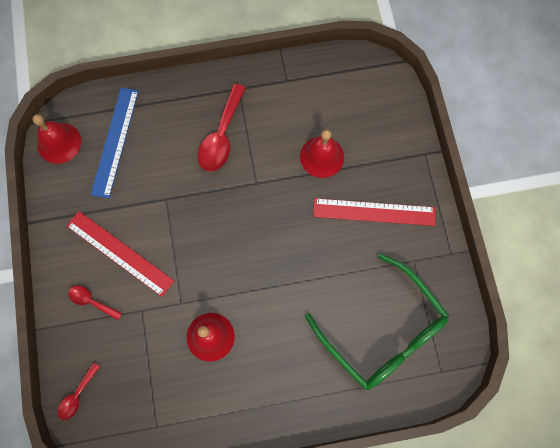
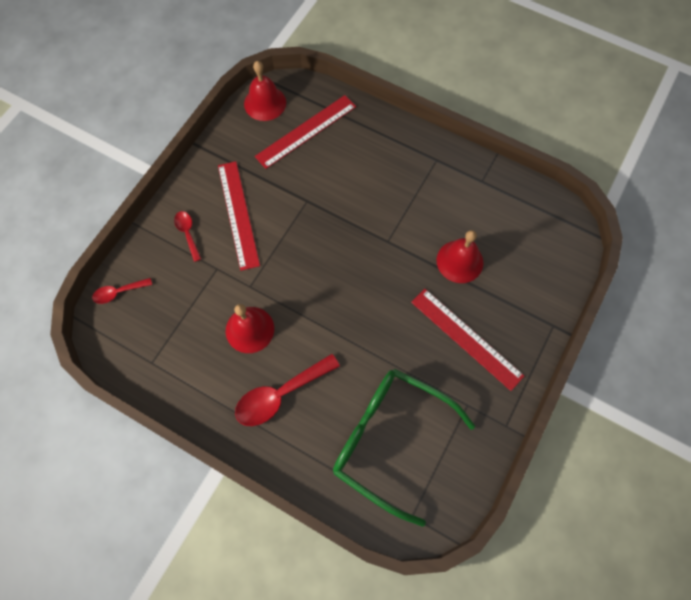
camera: 40 degrees right, 5 degrees down
blue ruler [91,88,139,198] -> red ruler [255,95,356,169]
red spoon [198,84,246,171] -> red spoon moved to [235,354,340,426]
green glasses [305,253,449,390] -> green glasses turned 120 degrees clockwise [333,369,476,527]

